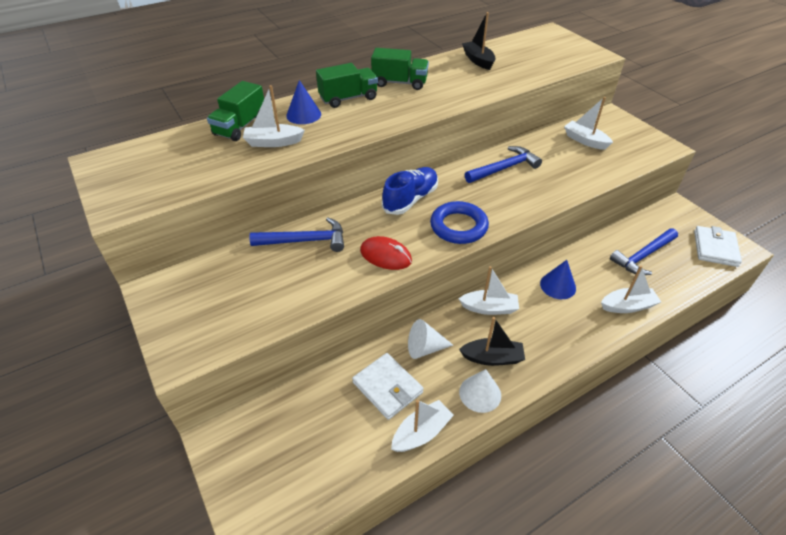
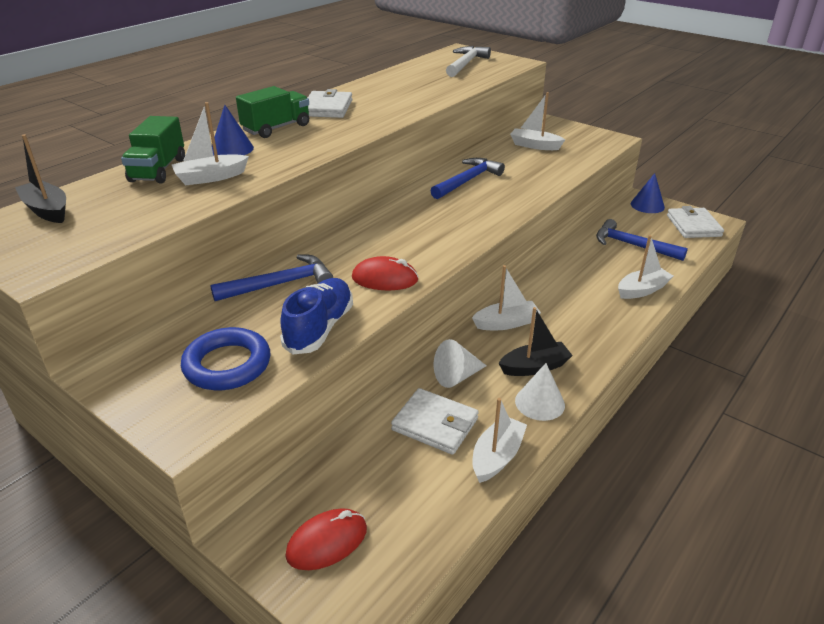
camera: 20 degrees left, 10 degrees down
green truck [371,48,429,90] -> white wallet [308,89,352,118]
blue shoe [382,167,438,215] -> blue shoe moved to [280,278,353,355]
blue ring [430,201,489,244] -> blue ring moved to [181,327,270,390]
black boat [462,12,496,70] -> black boat moved to [15,134,66,223]
blue cone [540,260,576,299] -> blue cone moved to [631,173,665,213]
blue hammer [610,228,678,275] -> blue hammer turned 90 degrees clockwise [596,219,688,261]
none -> red mouse [285,508,367,570]
none -> white hammer [446,46,491,77]

